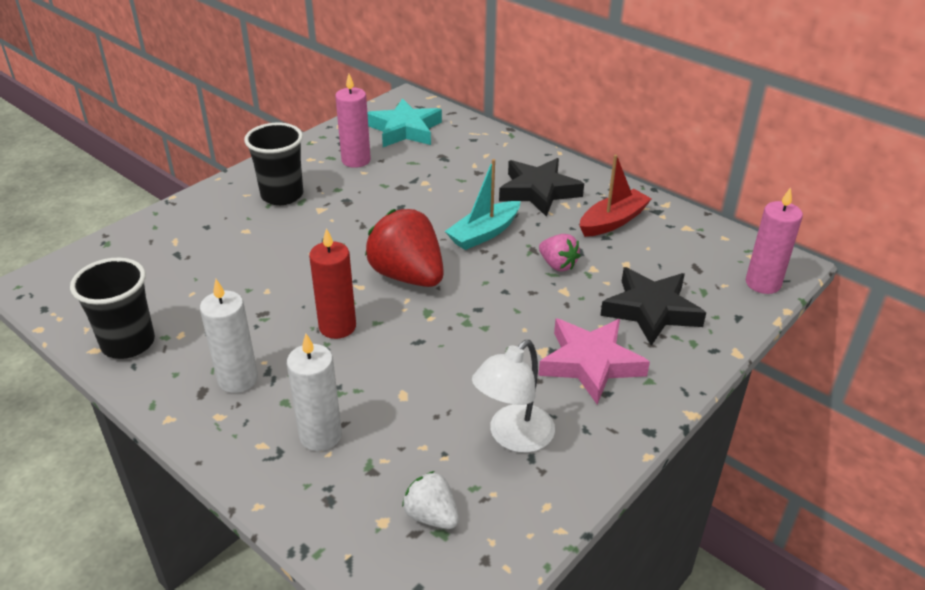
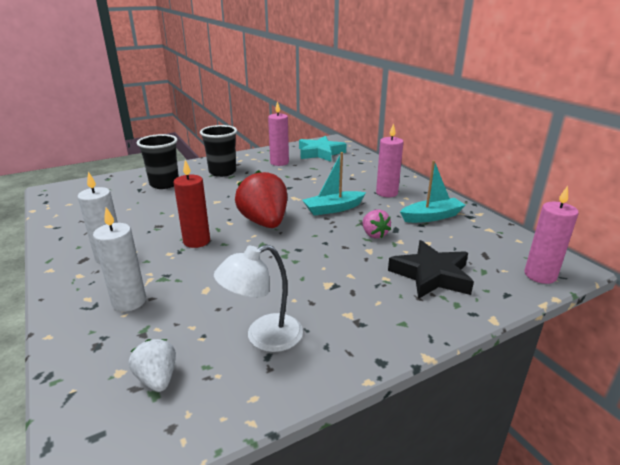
camera: 20 degrees right, 10 degrees down
black cup [70,258,155,359] -> black cup moved to [137,134,179,189]
black star [499,158,584,217] -> pink candle [376,123,403,197]
pink star [538,319,650,404] -> none
red boat [580,155,652,237] -> turquoise boat [400,160,466,223]

